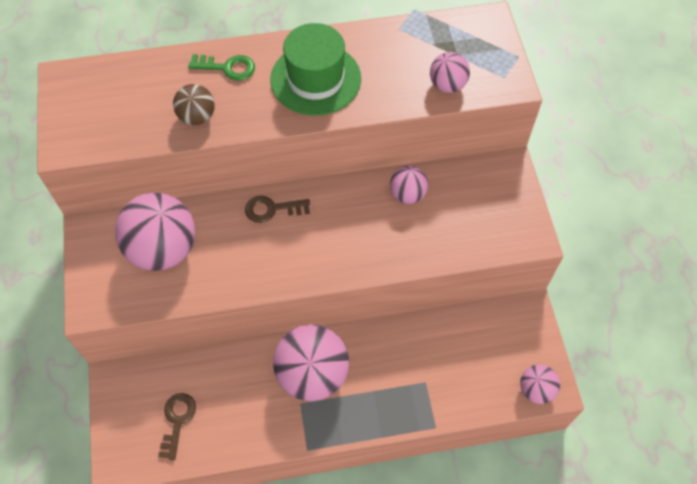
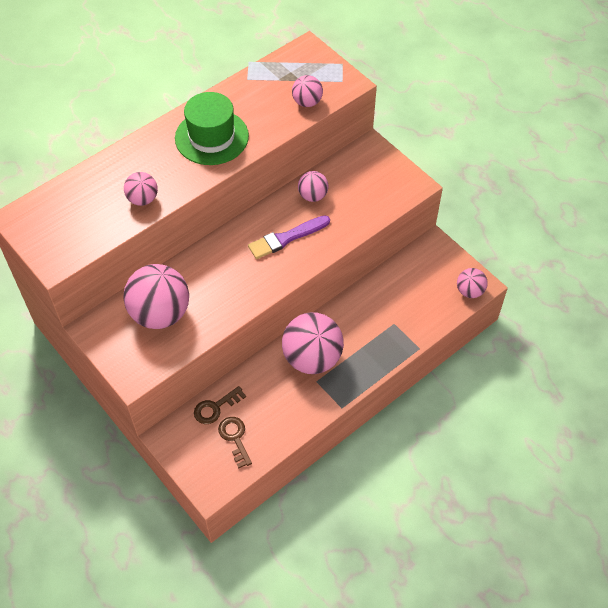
camera: 30 degrees left, 5 degrees down
brown ball [173,84,215,125] -> pink ball [124,172,158,206]
green key [188,54,255,81] -> none
brown key [245,196,310,223] -> brown key moved to [194,386,246,424]
none -> purple brush [248,215,330,259]

